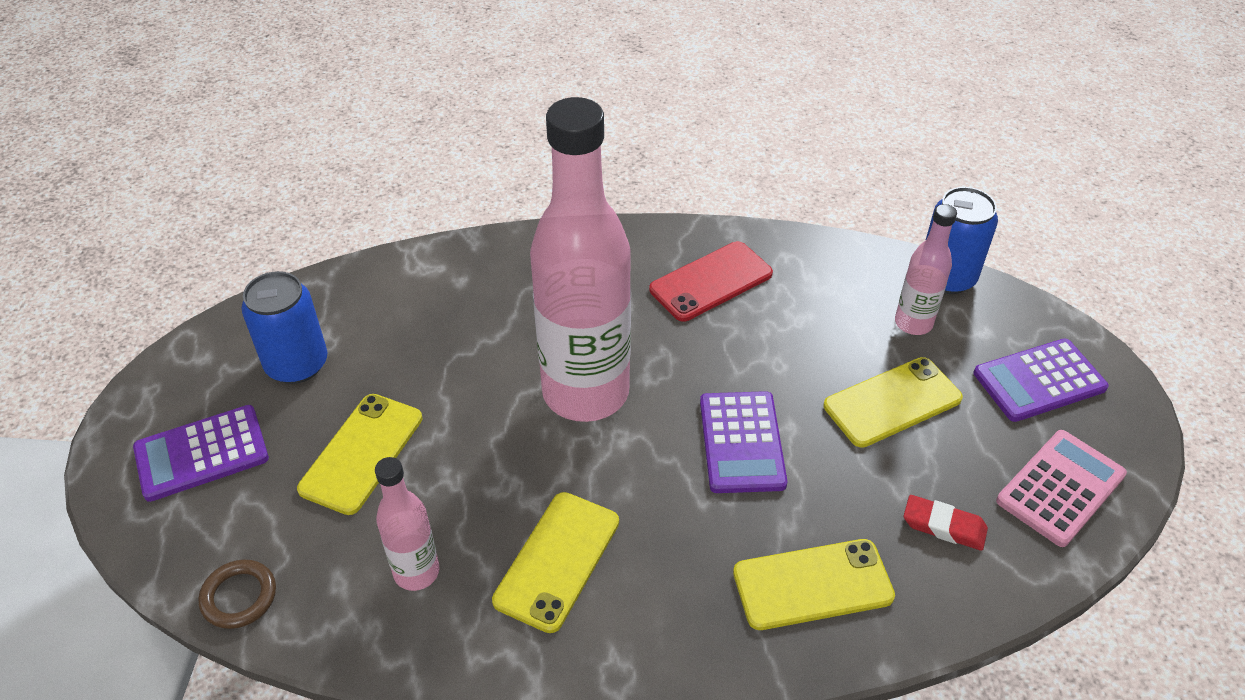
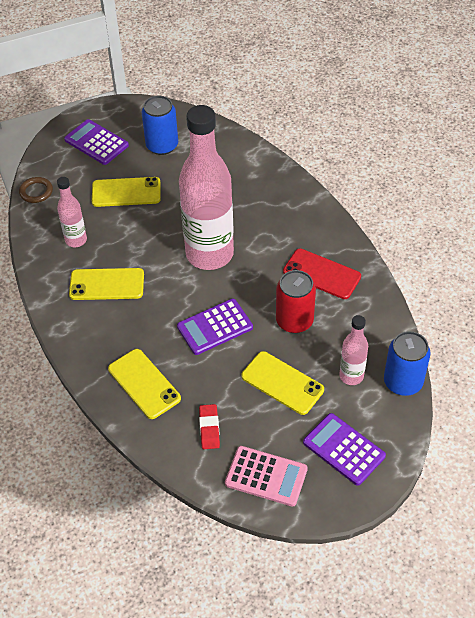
camera: 65 degrees right, 5 degrees up
none -> red can [276,270,316,333]

